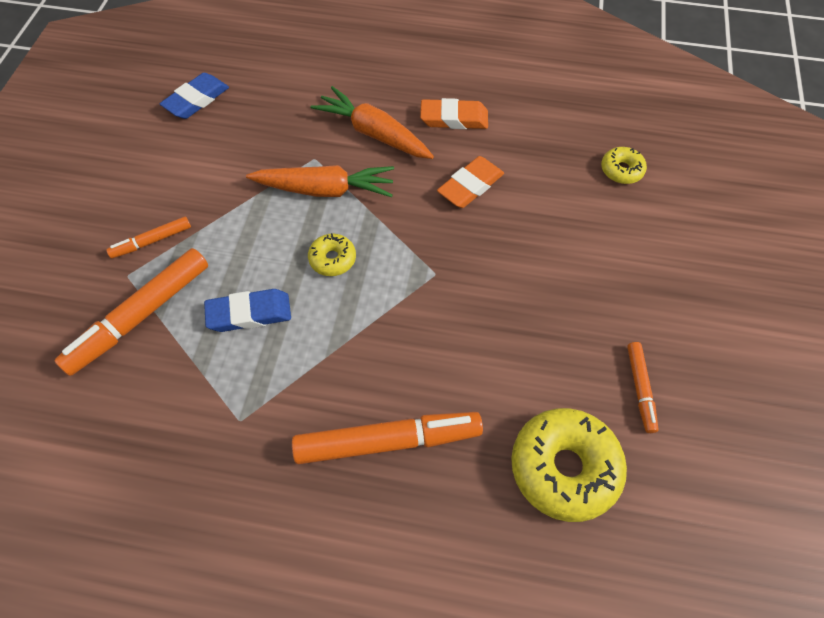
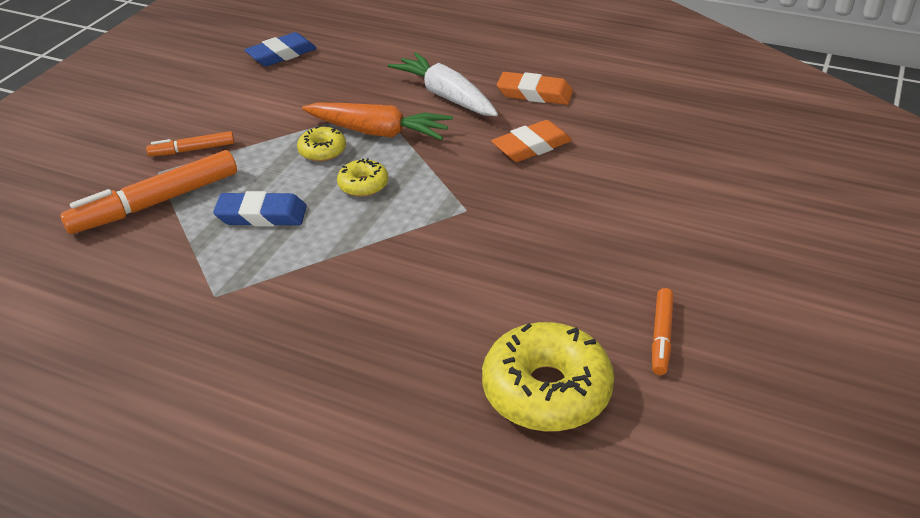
camera: 15 degrees right, 20 degrees down
orange marker [292,412,483,464] -> none
orange carrot [311,86,434,159] -> white carrot [388,52,498,116]
yellow donut [601,147,647,184] -> yellow donut moved to [297,126,346,162]

